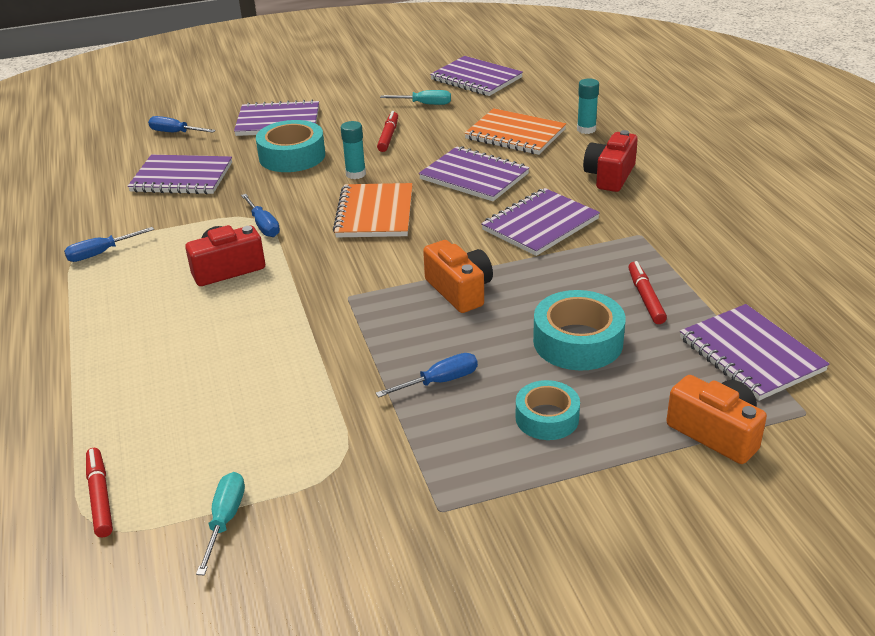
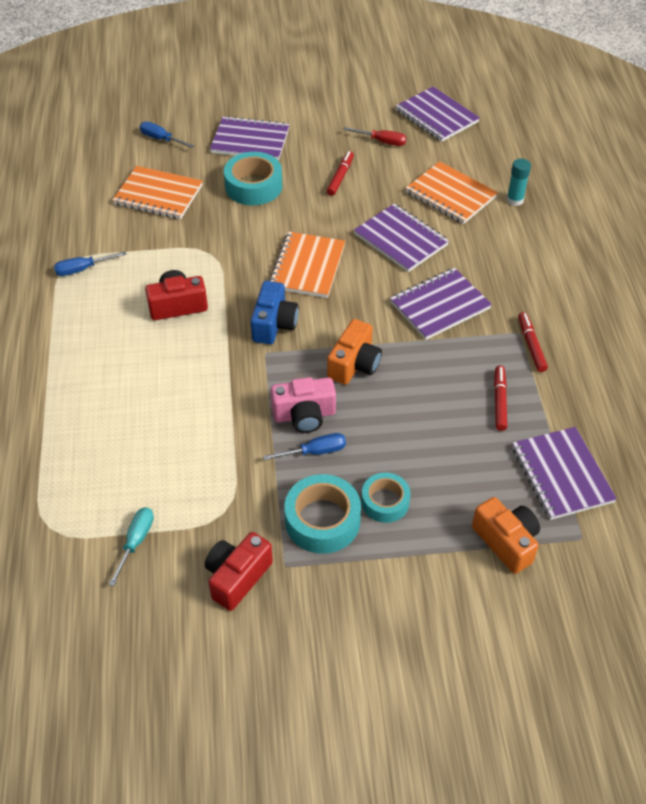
camera: 10 degrees right, 15 degrees up
red marker [86,448,113,537] -> red marker moved to [518,312,548,372]
purple notebook [128,155,232,194] -> orange notebook [112,166,203,219]
blue screwdriver [241,194,280,237] -> none
turquoise glue stick [341,121,366,179] -> none
turquoise screwdriver [380,90,451,105] -> red screwdriver [343,127,406,146]
orange camera [423,240,493,313] -> orange camera turned 45 degrees clockwise [327,319,382,385]
turquoise tape [533,290,626,370] -> turquoise tape moved to [284,474,361,554]
red camera [583,130,638,192] -> red camera moved to [205,532,273,611]
none -> blue camera [250,281,299,344]
none -> pink camera [271,377,336,433]

